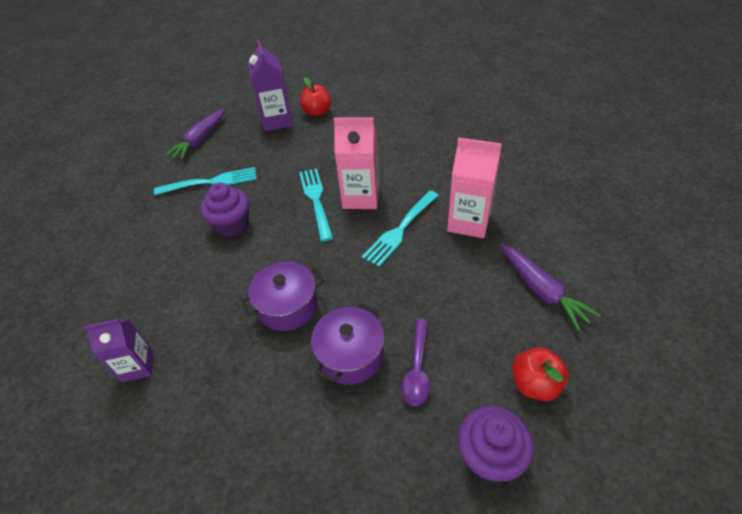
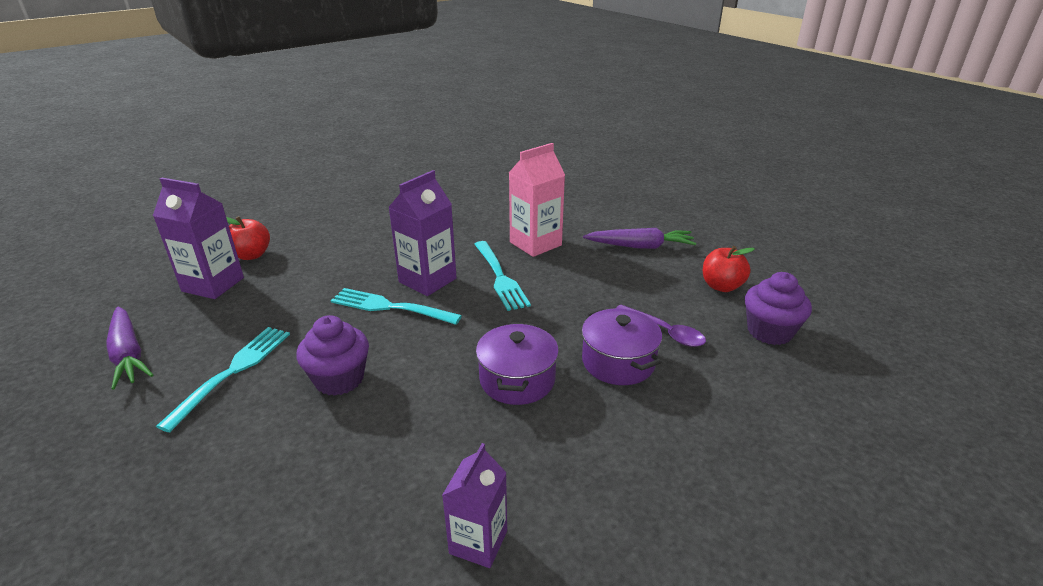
camera: 60 degrees left, 15 degrees down
pink carton [334,117,379,209] -> purple carton [388,170,457,296]

